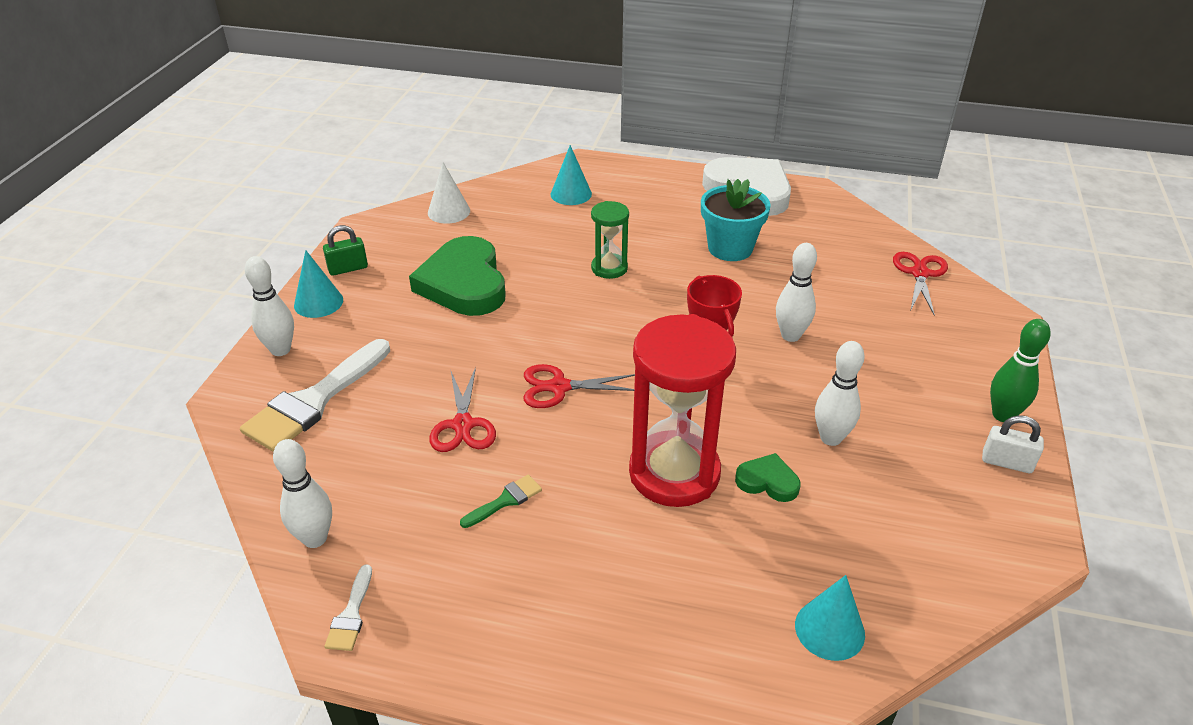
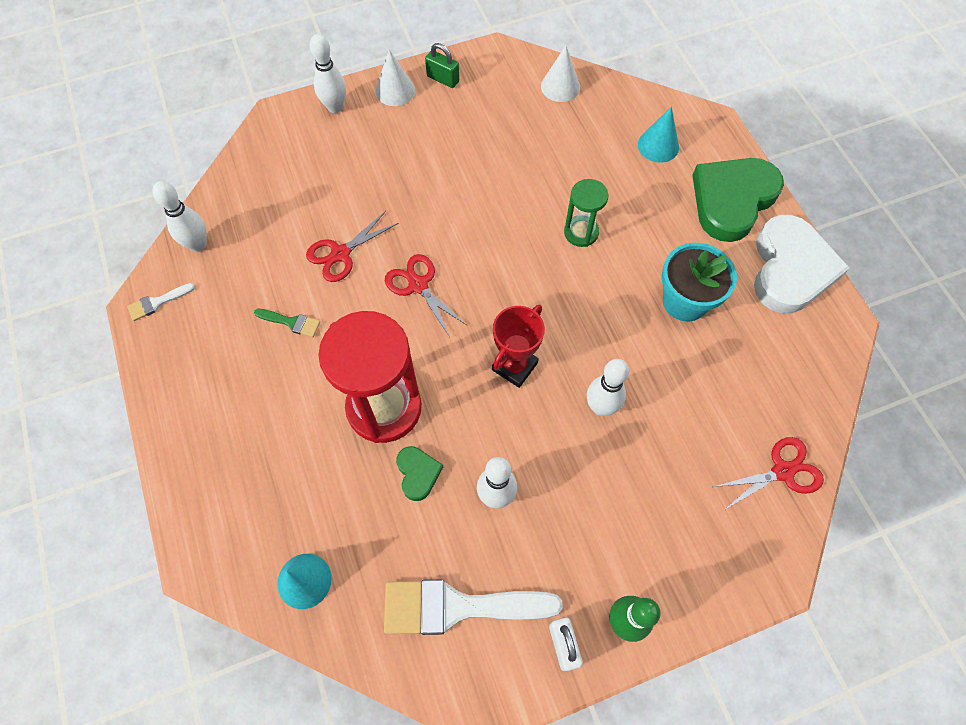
camera: 55 degrees right, 25 degrees up
white brush [240,339,390,452] -> white brush moved to [384,579,563,635]
turquoise cone [294,250,343,318] -> white cone [375,49,415,106]
green heart [409,236,506,316] -> green heart moved to [692,158,784,242]

